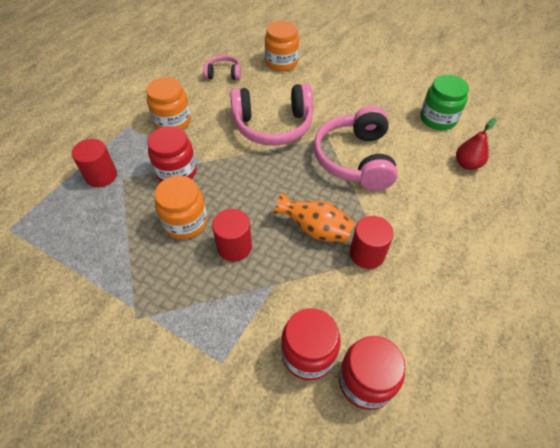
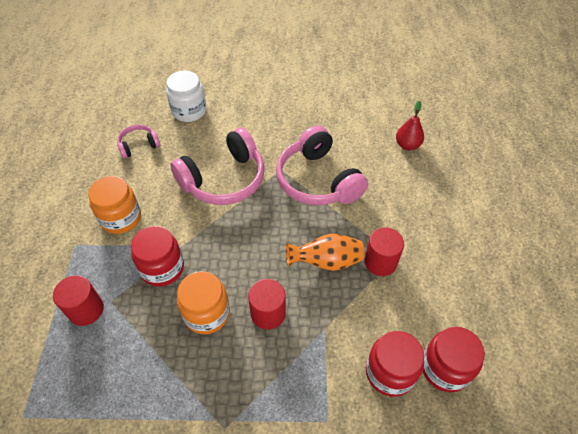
camera: 30 degrees left, 0 degrees up
orange jar [265,21,299,72] -> white jar [166,71,206,122]
green jar [420,75,469,130] -> none

